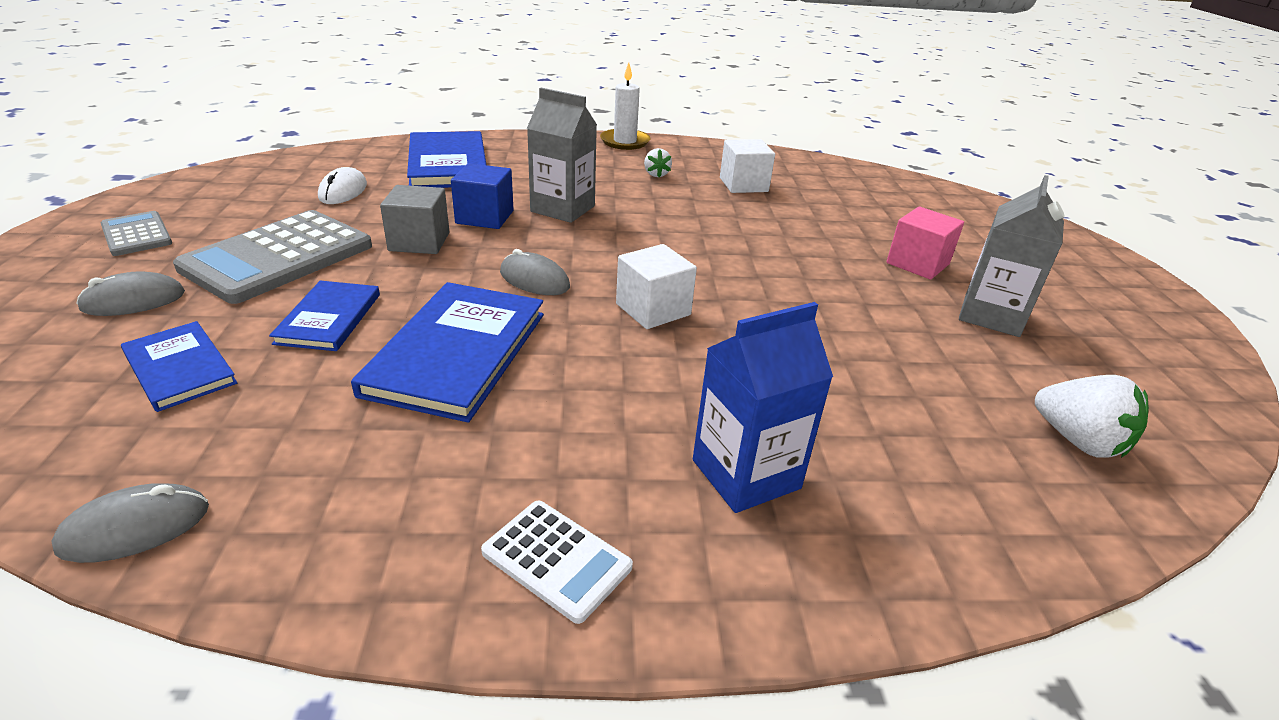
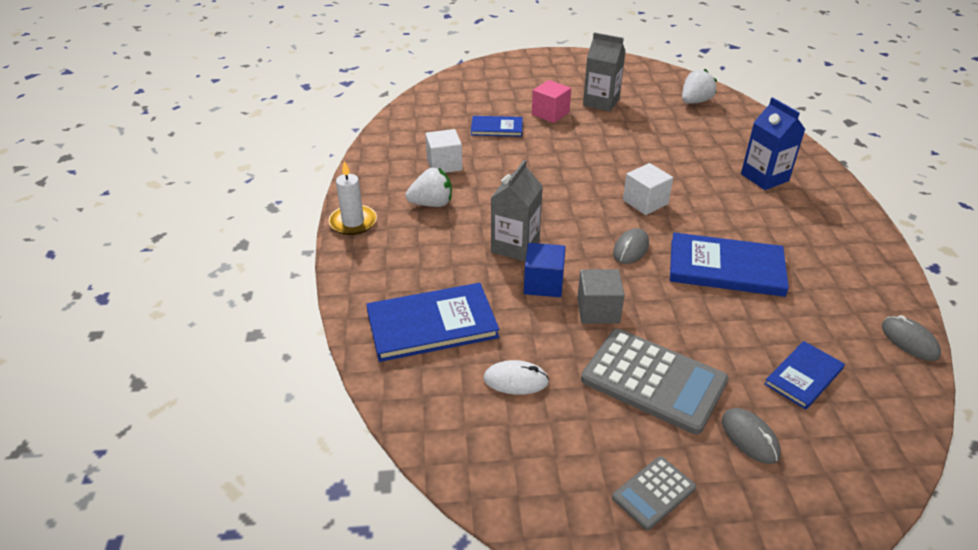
camera: 90 degrees left, 5 degrees up
blue book [269,281,380,351] -> blue book moved to [471,116,523,137]
white calculator [481,501,633,624] -> none
white strawberry [644,148,672,177] -> white strawberry [406,168,452,207], size x1.71

